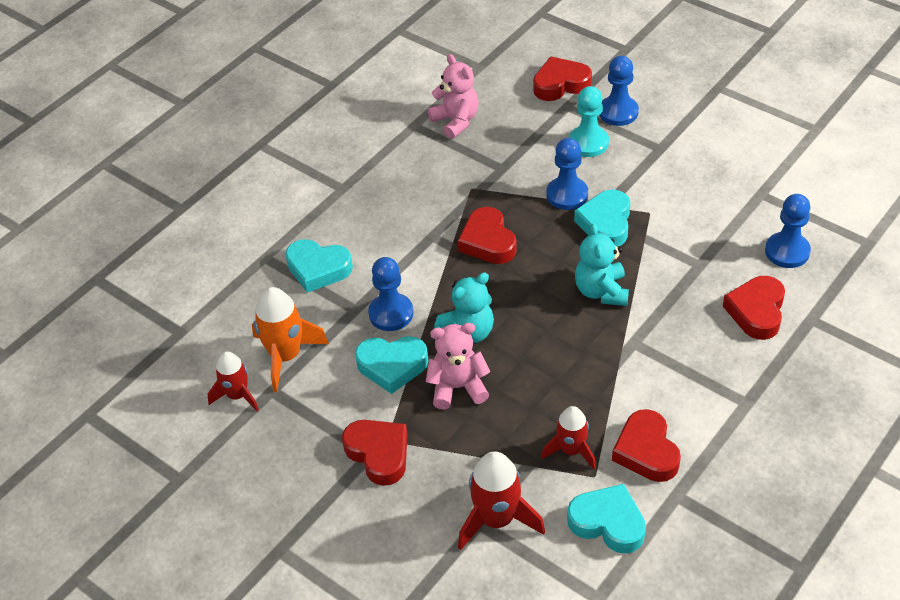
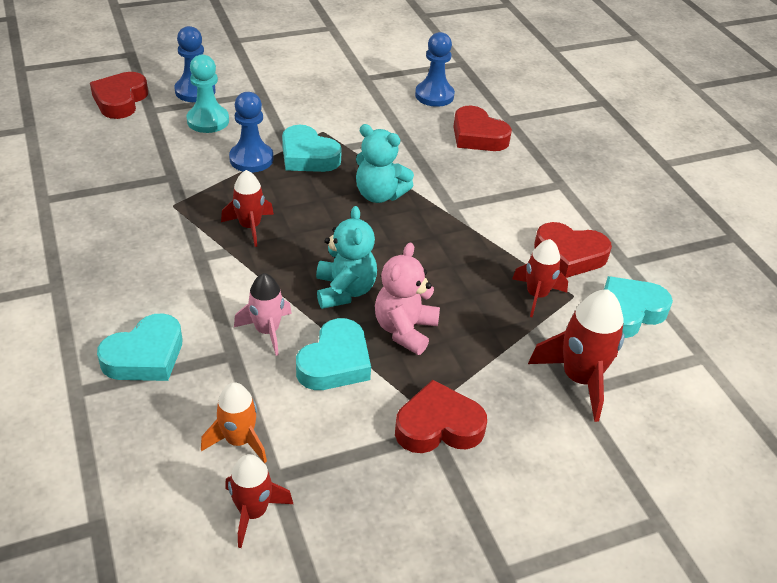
camera: 65 degrees left, 5 degrees down
orange rocket [252,287,329,392] -> orange rocket [201,382,267,463], size x0.65
blue pawn [368,257,413,331] -> pink rocket [234,273,292,356]
pink teddy bear [428,54,479,139] -> none
red heart [458,207,517,264] -> red rocket [221,170,274,247]

